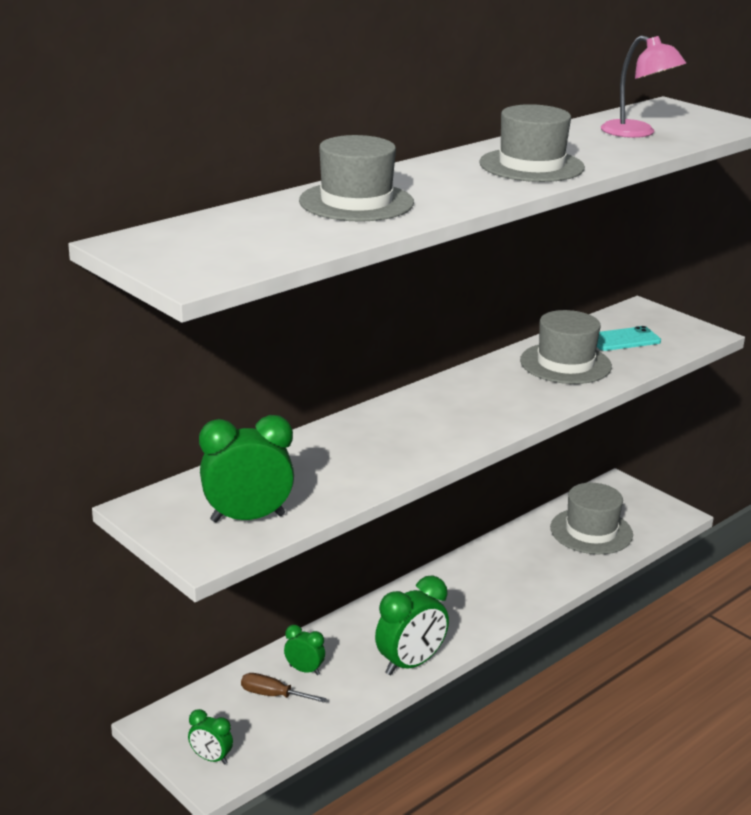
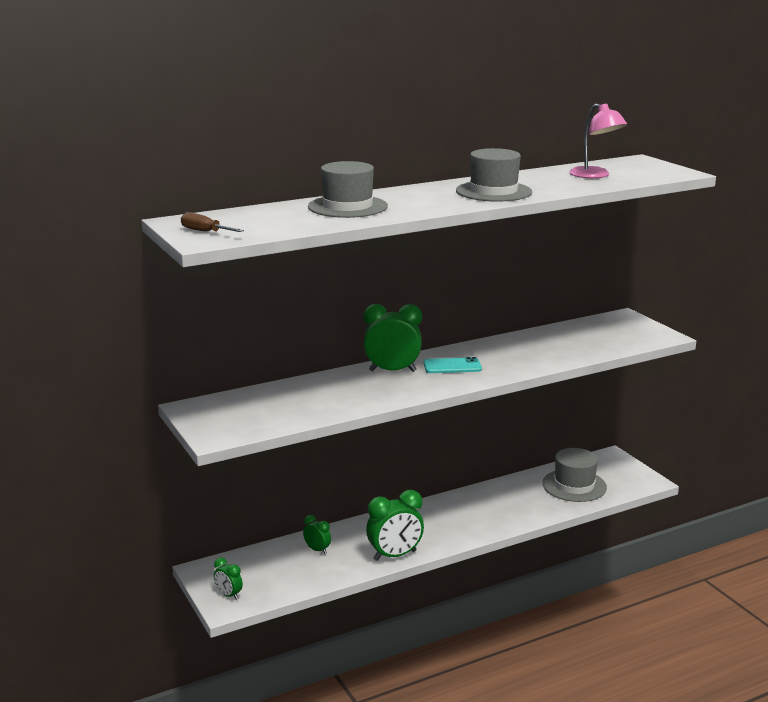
camera: 15 degrees right, 5 degrees down
green clock [199,415,294,522] -> green clock moved to [364,304,422,372]
brown screwdriver [241,673,327,703] -> brown screwdriver moved to [181,212,244,232]
grey hat [520,310,612,384] -> none
turquoise phone [597,326,661,351] -> turquoise phone moved to [424,357,482,373]

